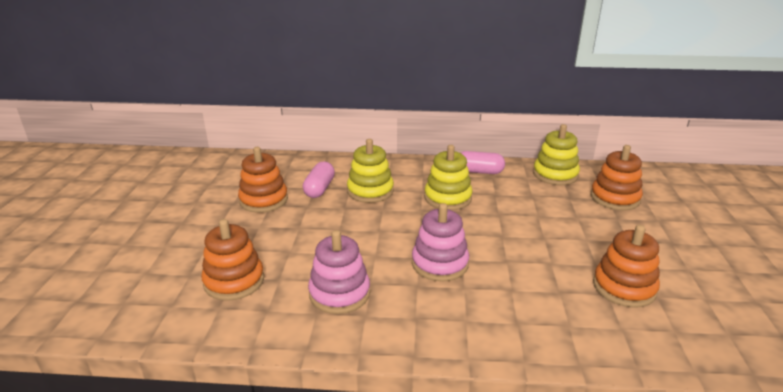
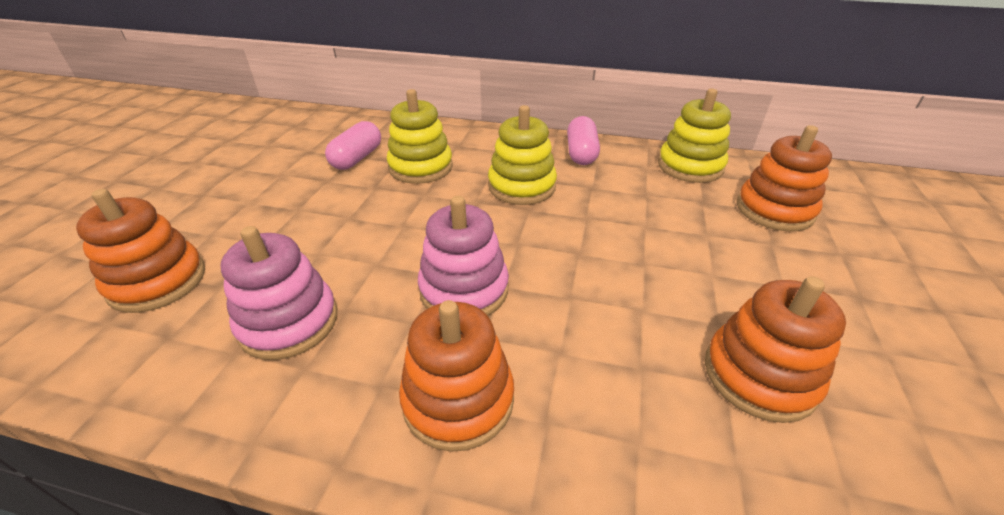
camera: 10 degrees right, 10 degrees up
orange stacking toy [238,147,288,213] -> orange stacking toy moved to [399,300,514,452]
pink capsule [461,151,505,174] -> pink capsule turned 75 degrees clockwise [567,116,600,165]

